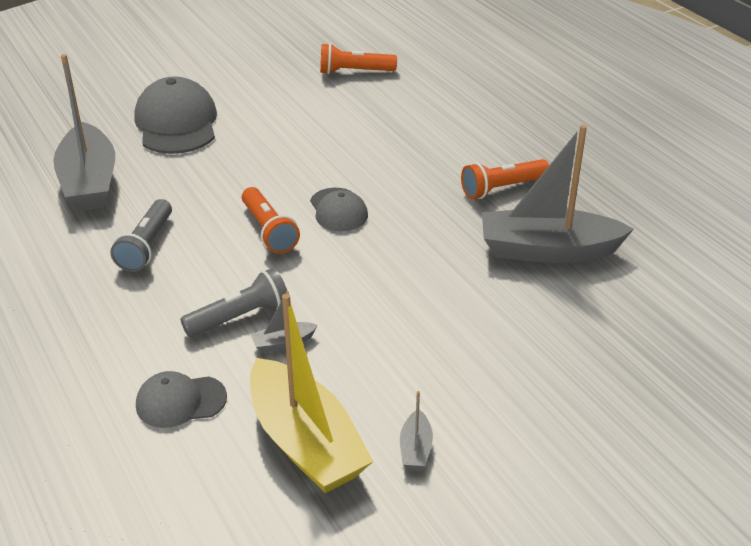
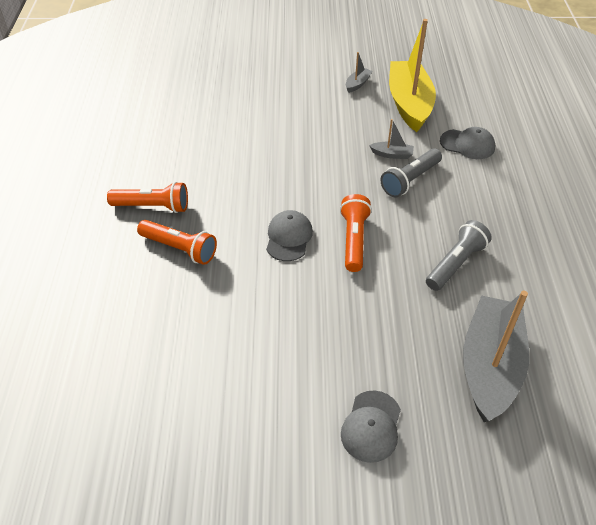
camera: 150 degrees left, 10 degrees up
grey cap [134,76,217,154] -> grey cap [341,391,401,463], size x0.56
grey flashlight [180,268,287,337] -> grey flashlight turned 45 degrees counterclockwise [380,148,442,197]
orange flashlight [320,43,397,74] -> orange flashlight moved to [137,220,217,265]
grey boat [482,125,634,263] -> none

